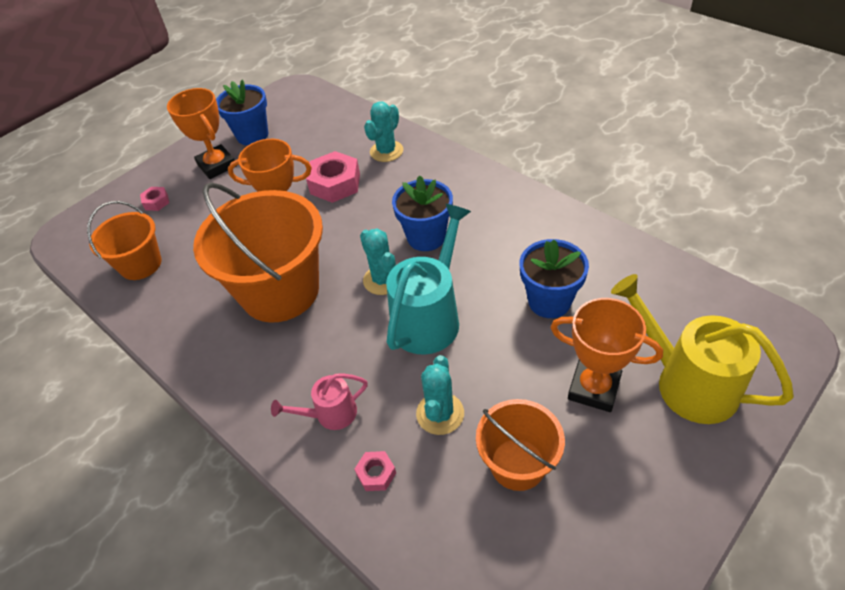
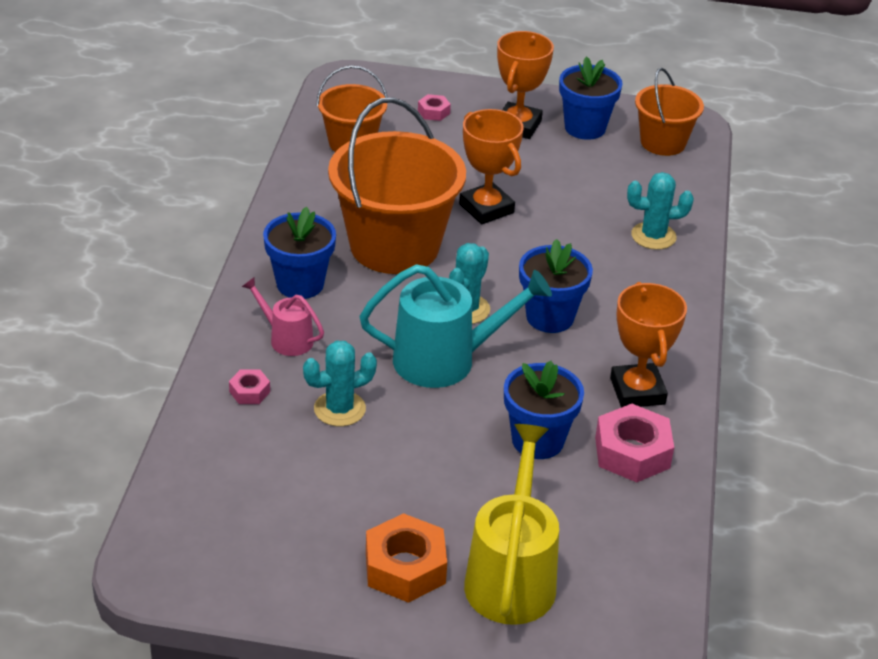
camera: 50 degrees right, 10 degrees down
pink nut [306,151,360,203] -> pink nut moved to [595,404,674,482]
orange bucket [476,399,565,491] -> orange bucket moved to [635,68,704,156]
orange trophy [550,298,663,412] -> orange trophy moved to [610,282,687,408]
none -> blue flower pot [263,207,336,299]
none -> orange nut [366,513,447,603]

